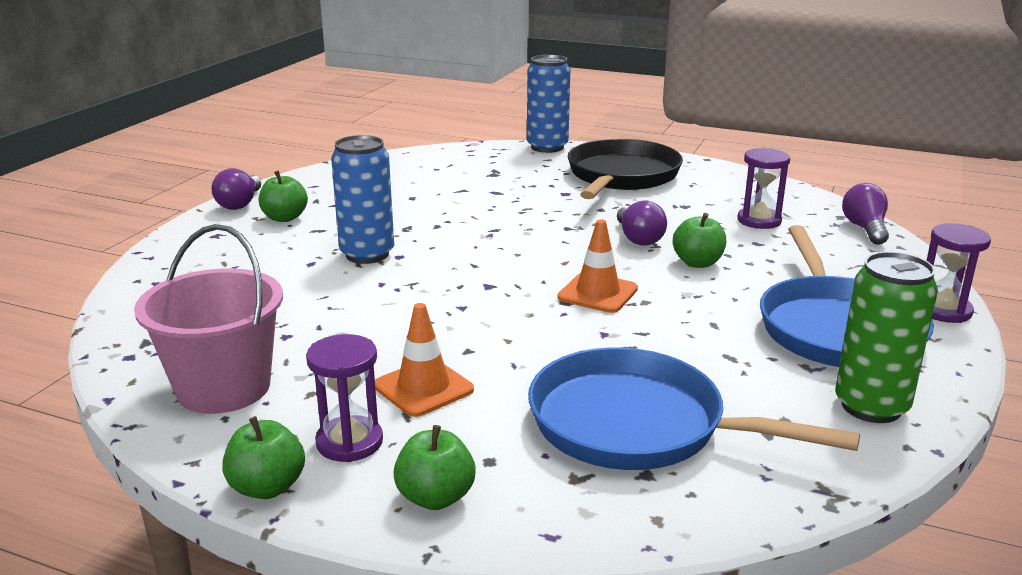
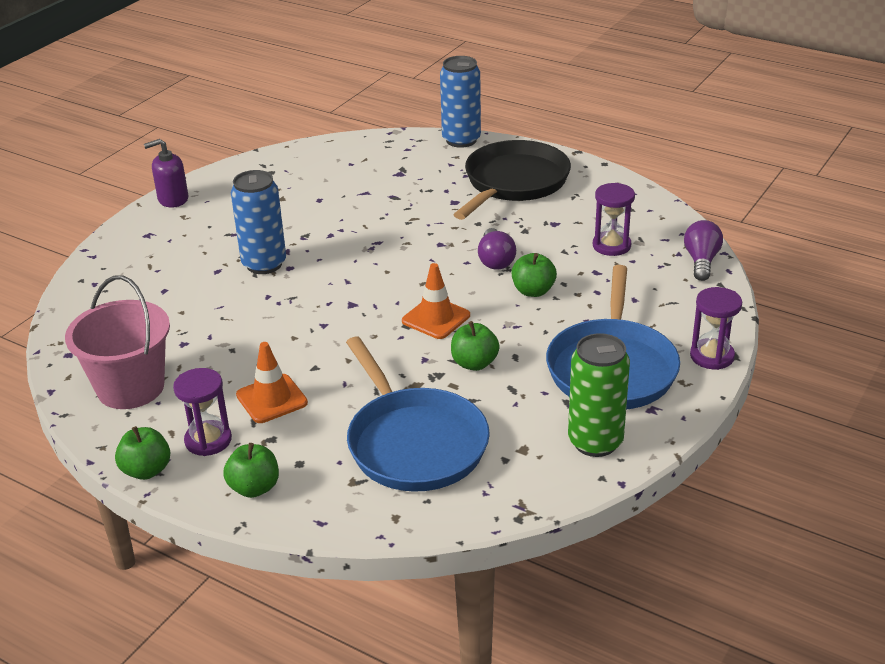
camera: 10 degrees right, 10 degrees up
purple light bulb [211,168,261,210] -> purple soap dispenser [144,139,189,208]
green apple [259,170,308,222] -> green apple moved to [451,321,500,371]
blue pan [528,348,860,470] -> blue pan turned 150 degrees counterclockwise [346,336,490,492]

